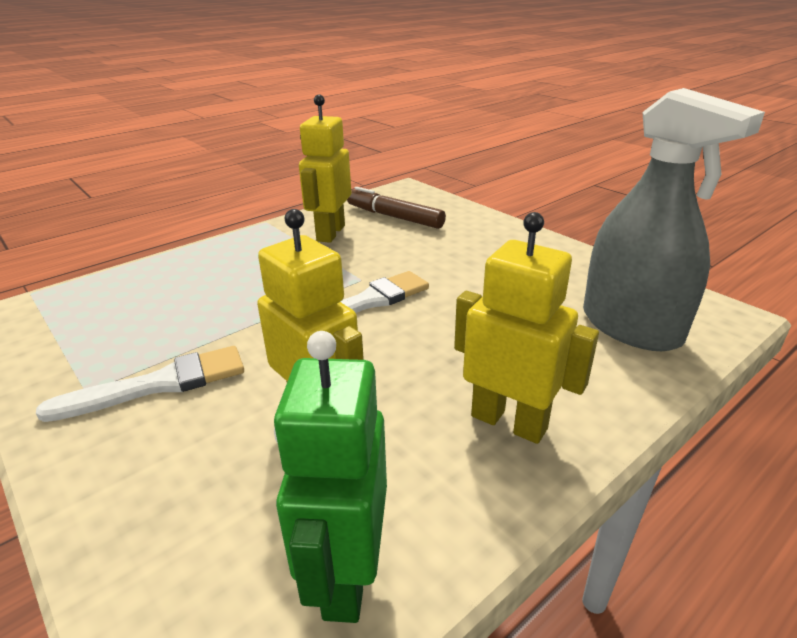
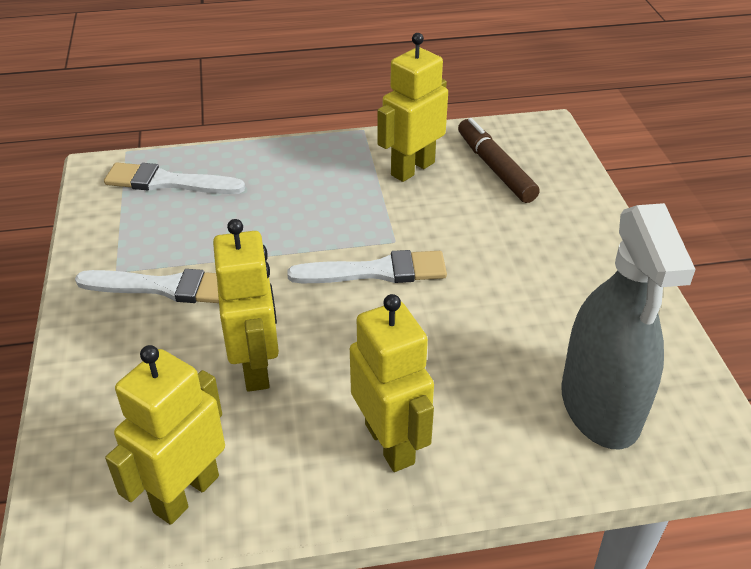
camera: 30 degrees right, 10 degrees up
green robot [274,331,387,623] -> yellow robot [105,345,225,525]
none -> white brush [104,162,245,194]

